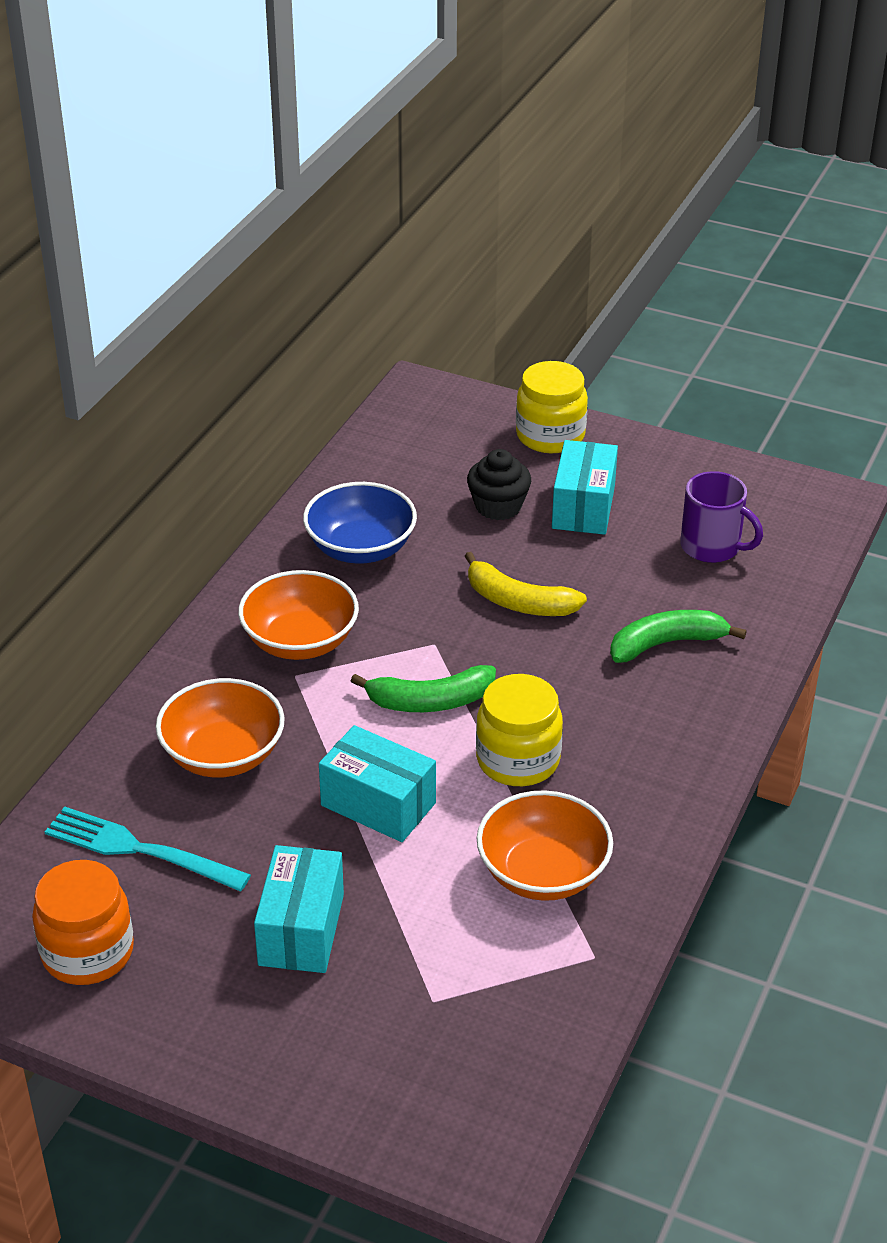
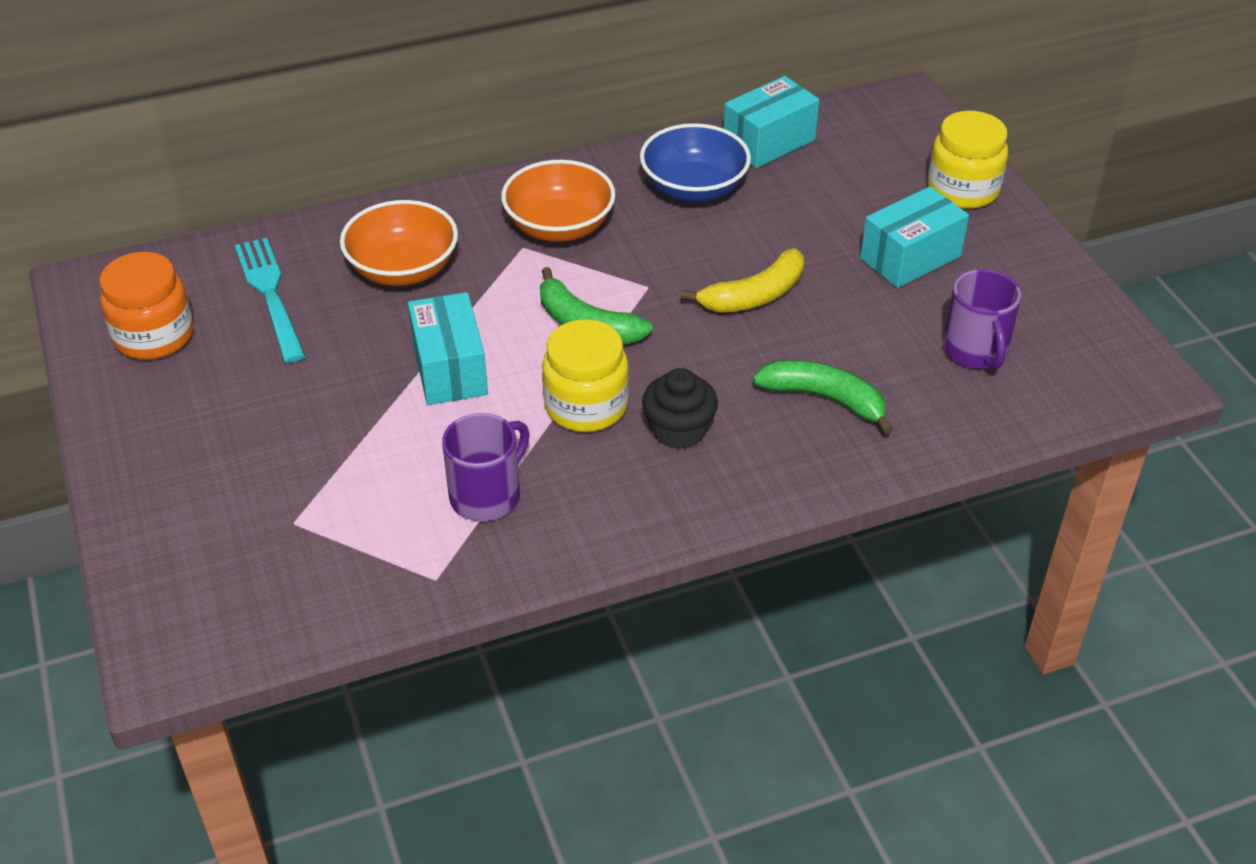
camera: 45 degrees right, 5 degrees up
turquoise box [254,845,344,973] -> turquoise box moved to [723,76,819,168]
yellow banana [465,552,587,616] -> yellow banana turned 105 degrees counterclockwise [680,248,804,313]
black cupcake [467,449,531,520] -> black cupcake moved to [642,368,718,449]
orange bowl [477,790,613,901] -> purple mug [442,413,530,521]

